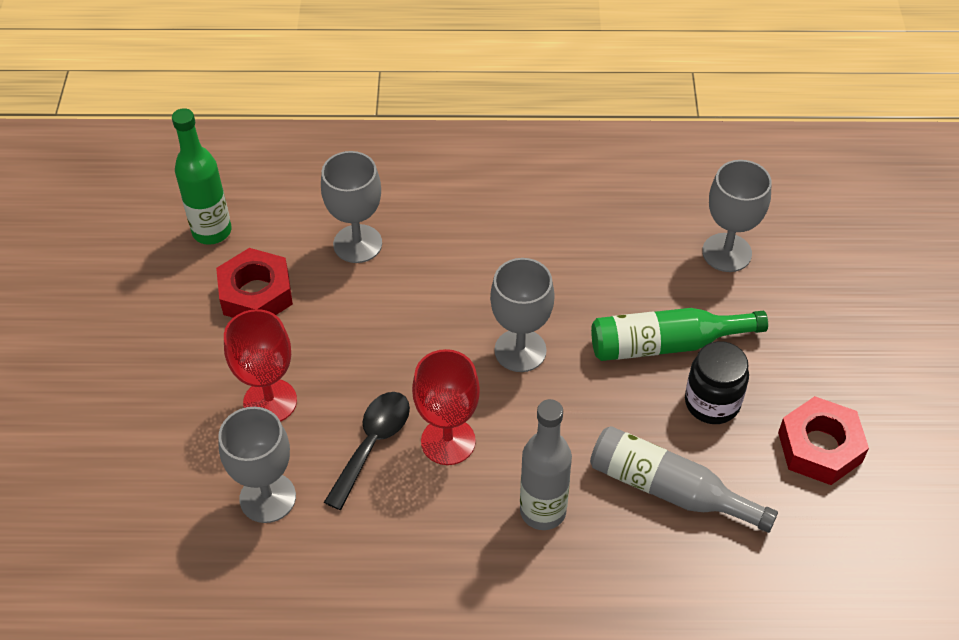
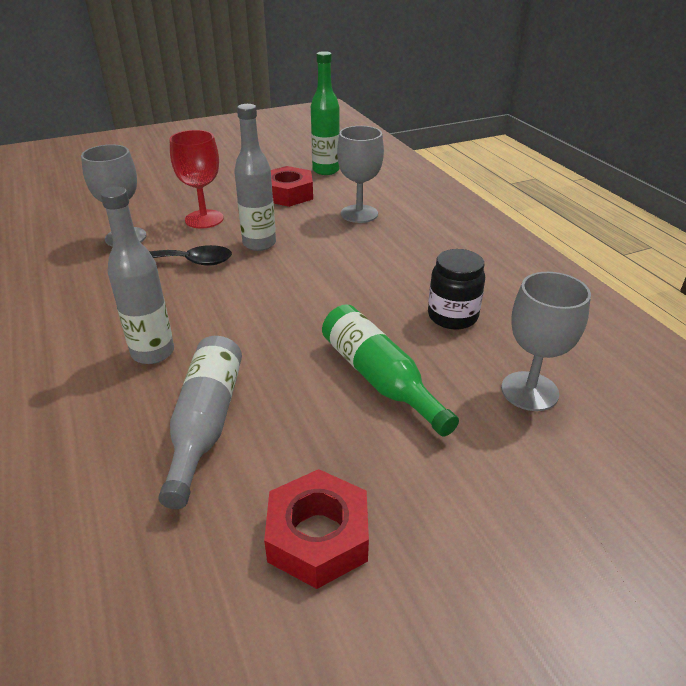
camera: 65 degrees right, 15 degrees down
red goblet [412,349,480,465] -> none
grey goblet [490,258,555,372] -> none
black jar [685,341,749,424] -> black jar moved to [428,249,485,329]
none -> grey bottle [234,104,276,251]

